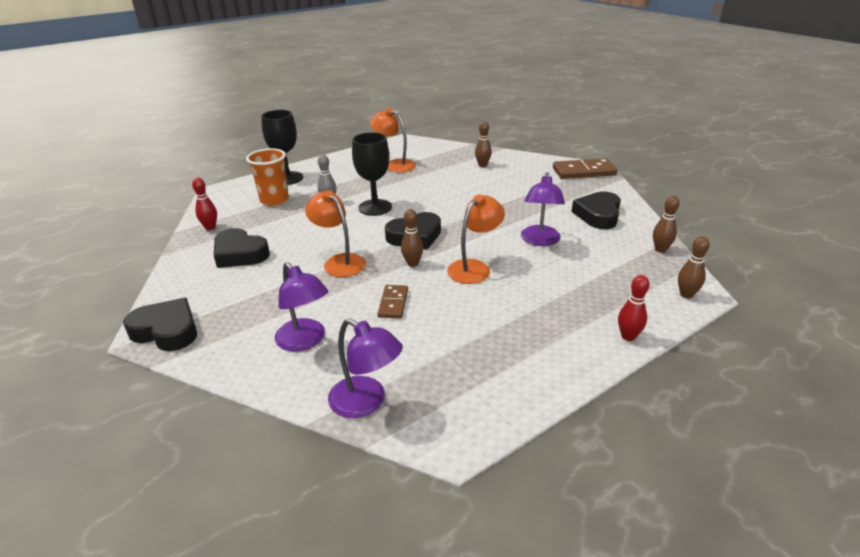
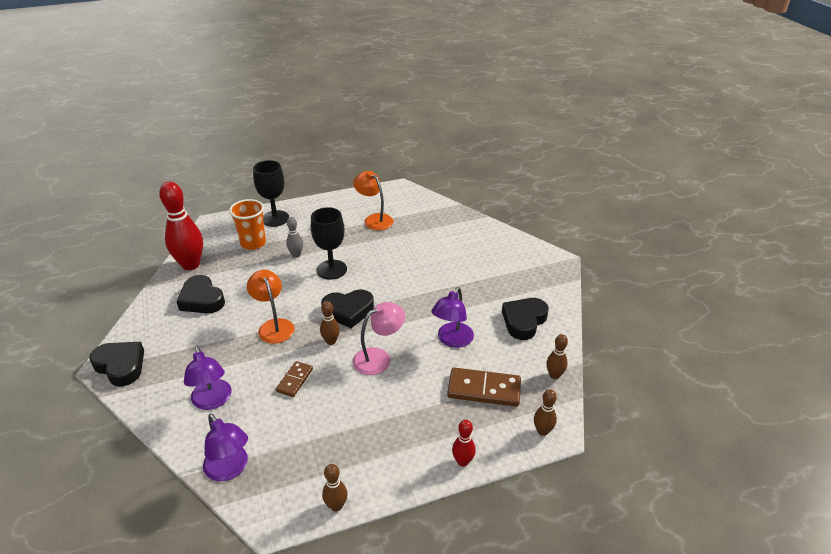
camera: 15 degrees right, 5 degrees up
red bowling pin [192,178,217,230] -> red bowling pin [159,182,203,270], size x2.07
orange lamp [447,194,505,284] -> pink lamp [353,302,405,375]
brown bowling pin [475,121,492,167] -> brown bowling pin moved to [322,464,347,512]
brown domino [553,158,618,179] -> brown domino moved to [447,368,521,407]

